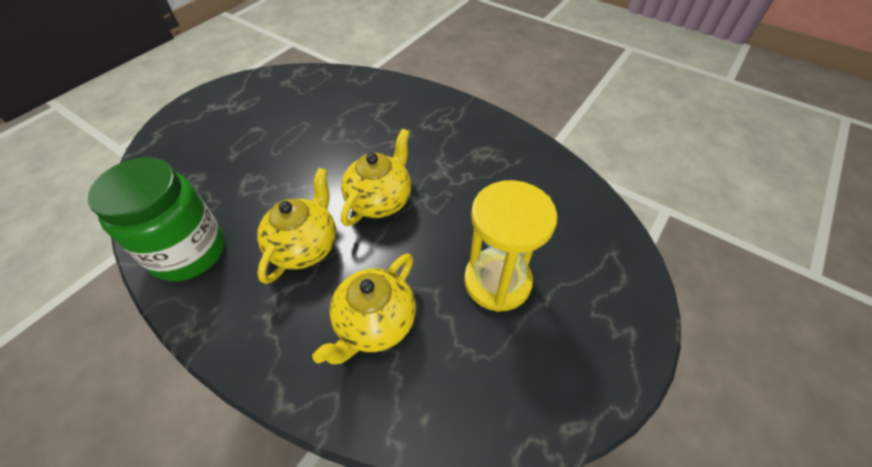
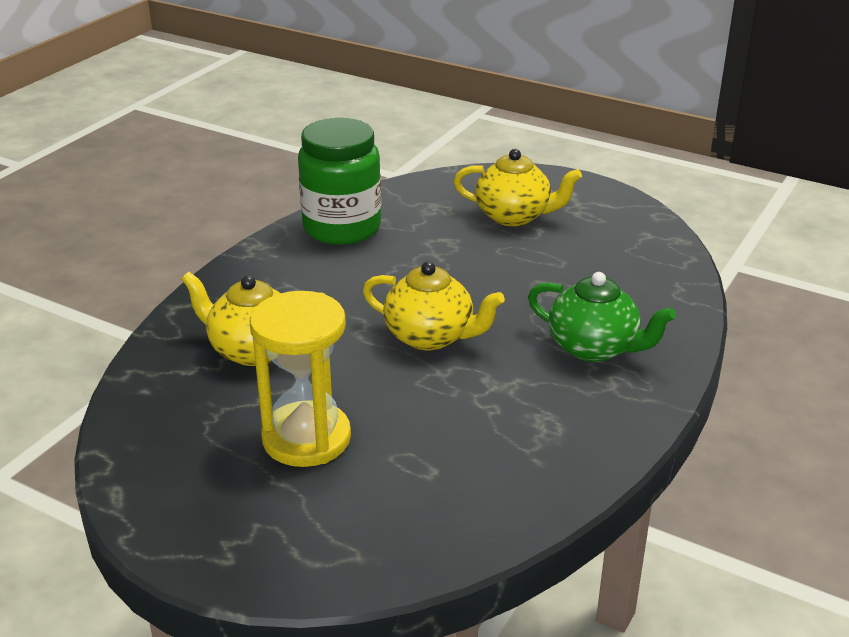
camera: 85 degrees right, 20 degrees down
yellow teapot [257,168,336,284] -> yellow teapot moved to [453,149,582,226]
none -> green teapot [528,272,676,362]

